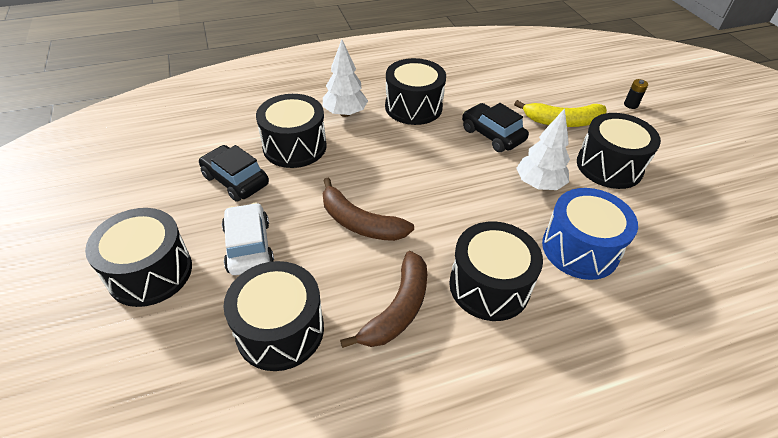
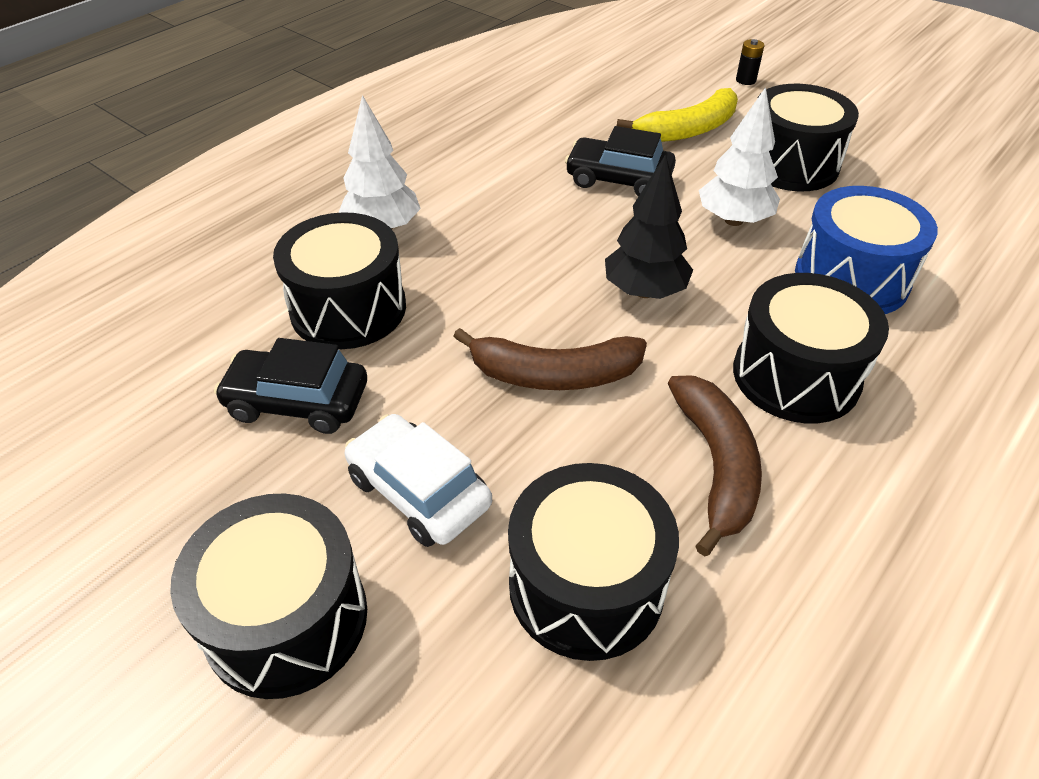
camera: 30 degrees left, 0 degrees up
black drum [385,58,446,125] -> none
none -> black tree [605,154,693,299]

